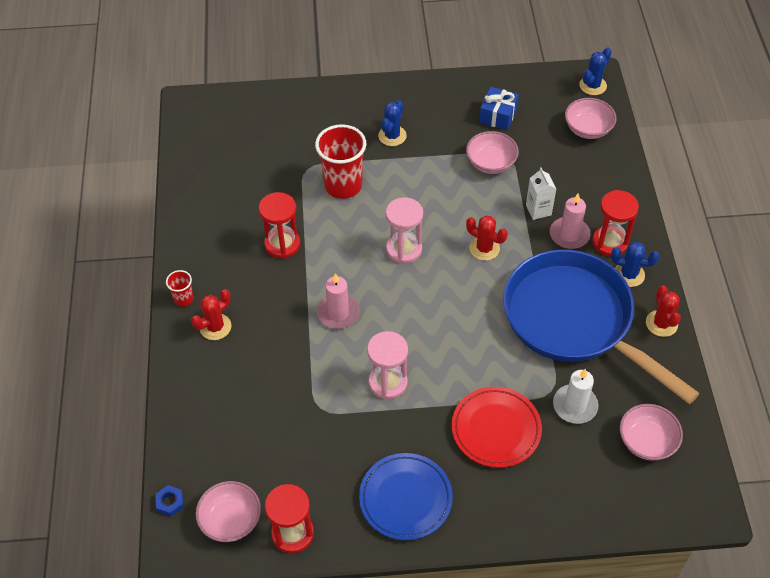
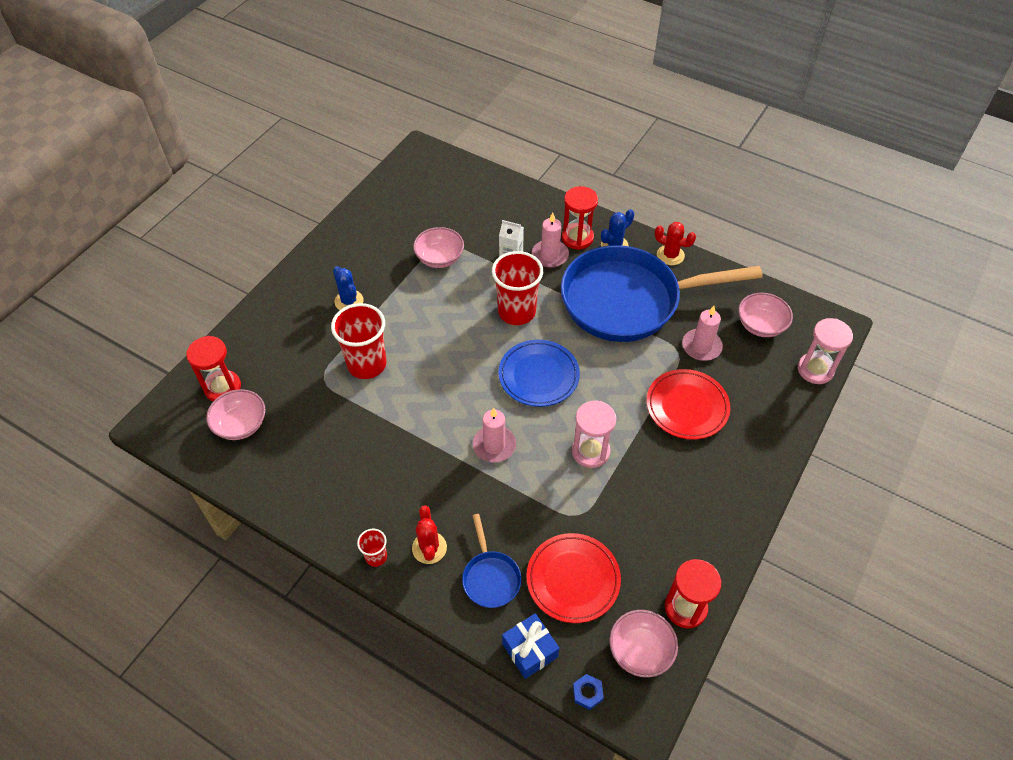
camera: 55 degrees left, 0 degrees up
red hourglass [259,192,300,259] -> red hourglass moved to [186,336,241,401]
blue plate [359,453,453,540] -> blue plate moved to [498,340,580,407]
pink hourglass [386,197,423,264] -> pink hourglass moved to [798,318,853,384]
red cactus [466,215,508,261] -> red cup [492,251,543,325]
blue gift [479,87,519,130] -> blue gift moved to [502,613,559,679]
white candle [553,369,598,424] -> pink candle [682,306,723,361]
pink bowl [565,98,616,139] -> pink bowl moved to [206,389,265,440]
blue cactus [579,47,612,95] -> none
none -> blue pan [462,514,521,608]
none -> red plate [526,533,621,623]

